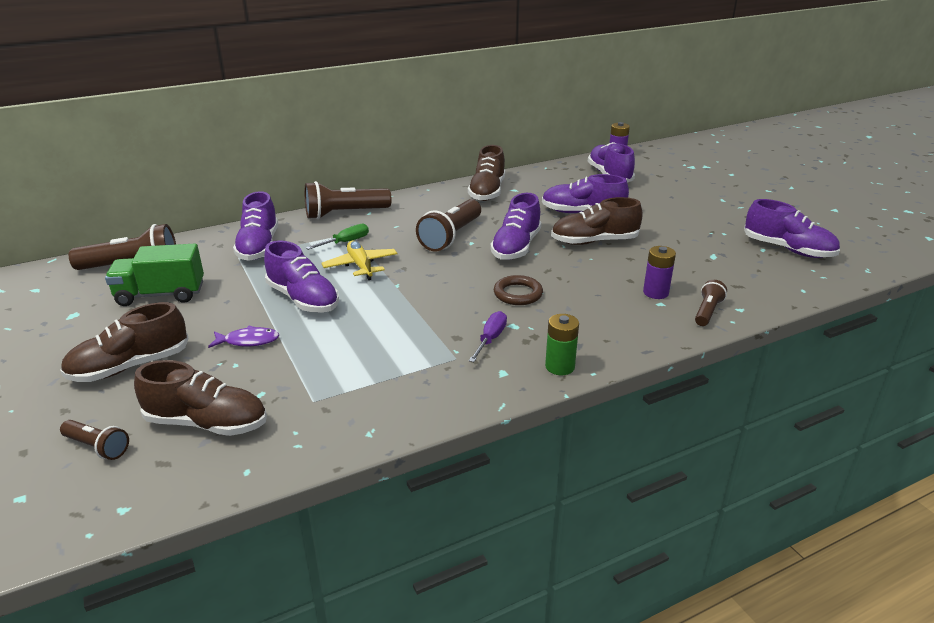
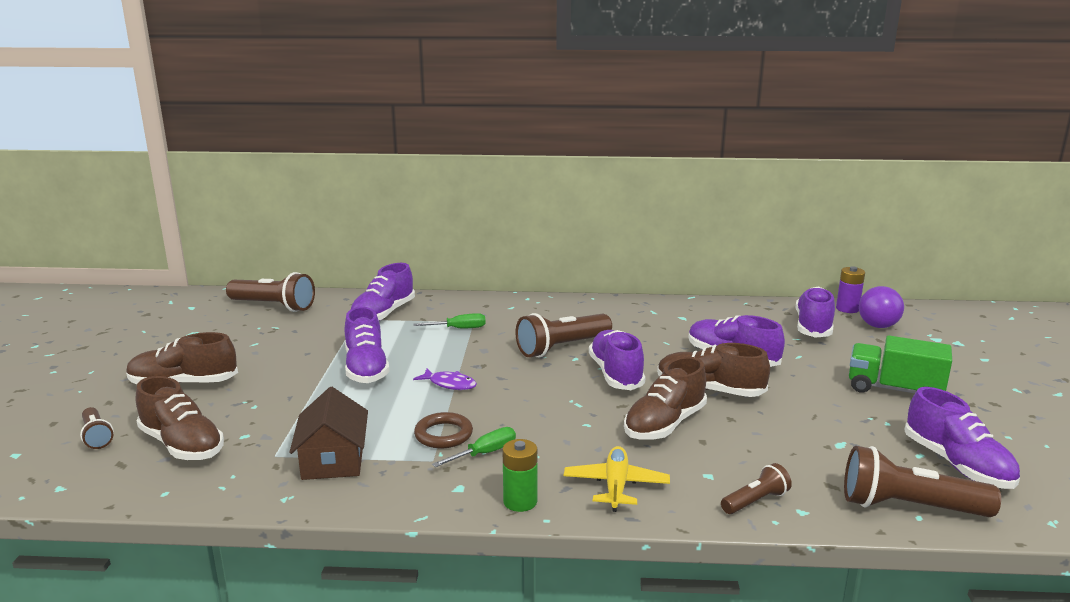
camera: 30 degrees right, 10 degrees down
green truck [105,244,204,306] -> green truck moved to [849,335,952,393]
purple fish [208,326,279,348] -> purple fish moved to [413,369,477,390]
brown flashlight [305,181,392,219] -> brown flashlight moved to [844,446,1001,517]
yellow plane [321,240,397,280] -> yellow plane moved to [564,446,670,512]
brown shoe [468,145,505,201] -> brown shoe moved to [624,357,707,440]
purple screwdriver [469,311,507,362] -> green screwdriver [432,427,516,467]
purple shoe [490,193,541,260] -> purple shoe turned 120 degrees clockwise [589,330,645,390]
brown ring [494,275,543,305] -> brown ring moved to [414,412,473,448]
purple battery [643,246,676,299] -> none
none -> brown house [289,387,368,480]
none -> purple ball [859,286,904,328]

